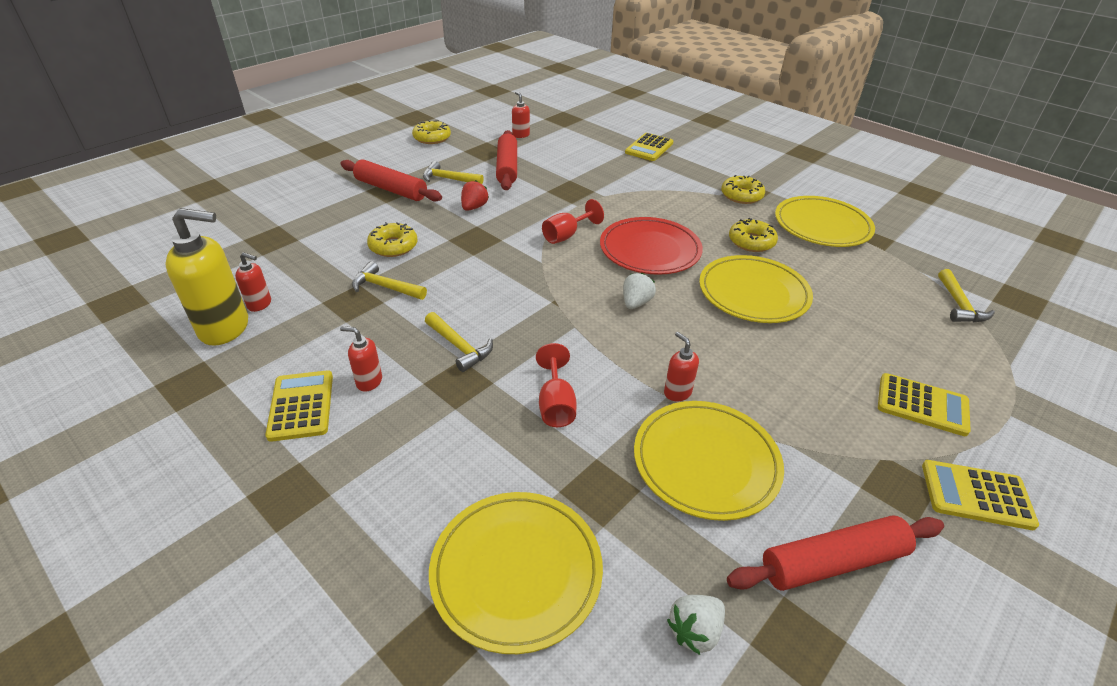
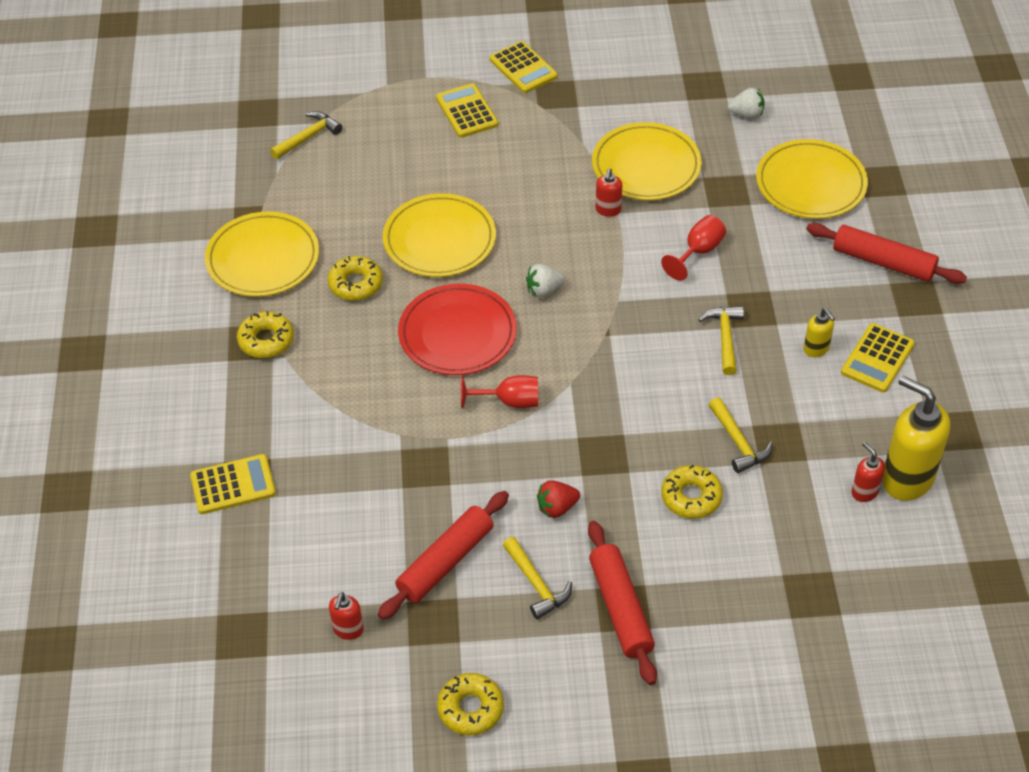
camera: 135 degrees left, 10 degrees up
red soap dispenser [340,326,382,392] -> yellow soap dispenser [804,308,835,357]
red rolling pin [727,515,944,591] -> red rolling pin moved to [806,223,967,284]

